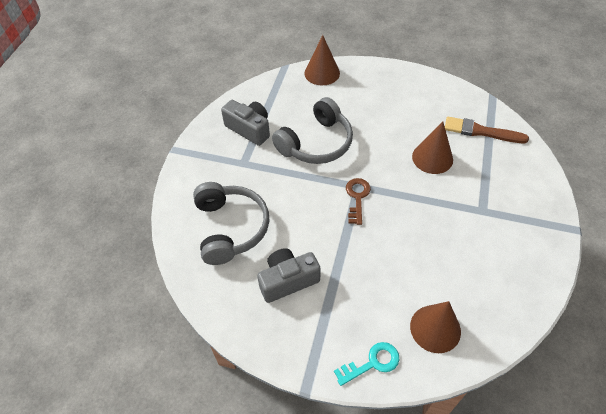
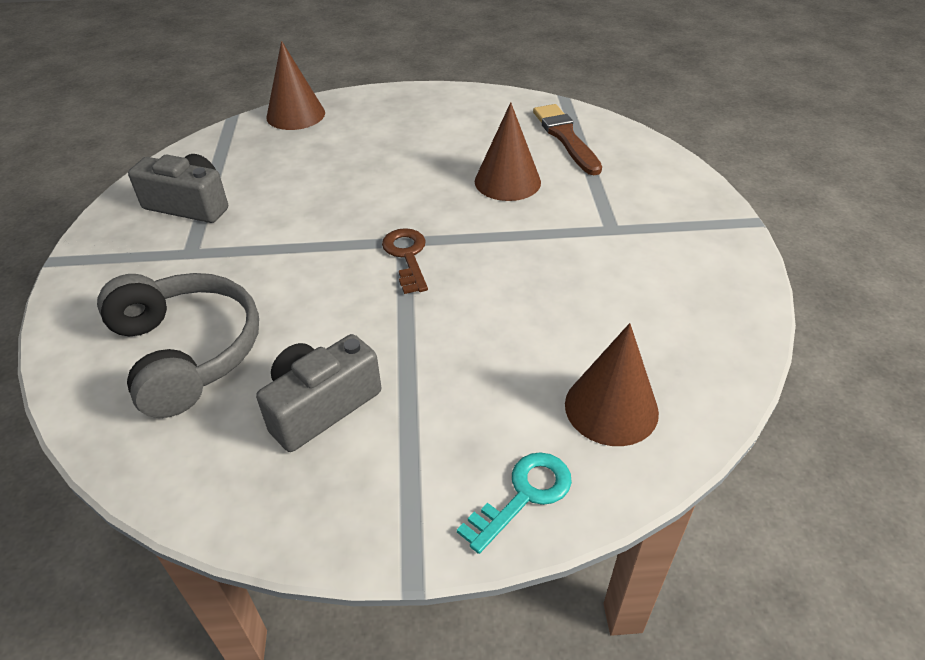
camera: 20 degrees left, 10 degrees down
grey headphones [272,97,353,164] -> none
brown brush [445,117,529,143] -> brown brush turned 75 degrees clockwise [533,104,602,175]

